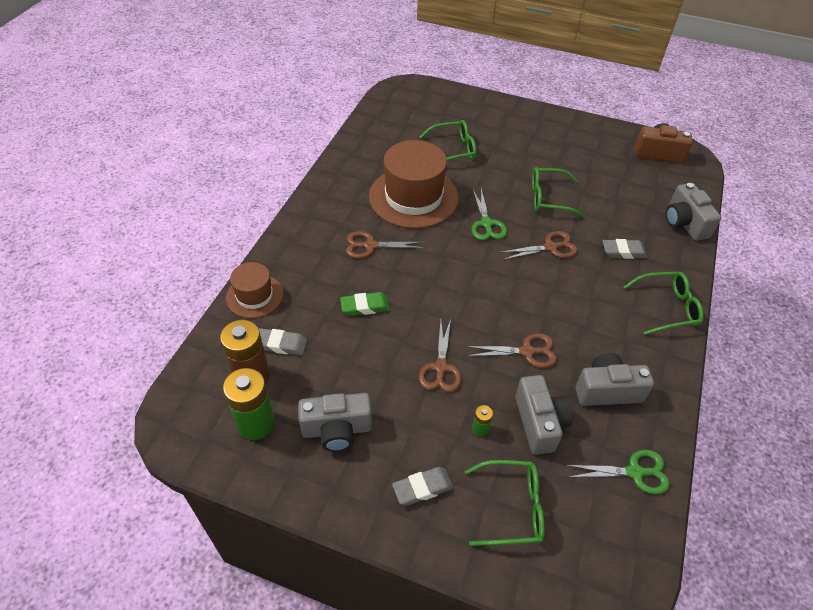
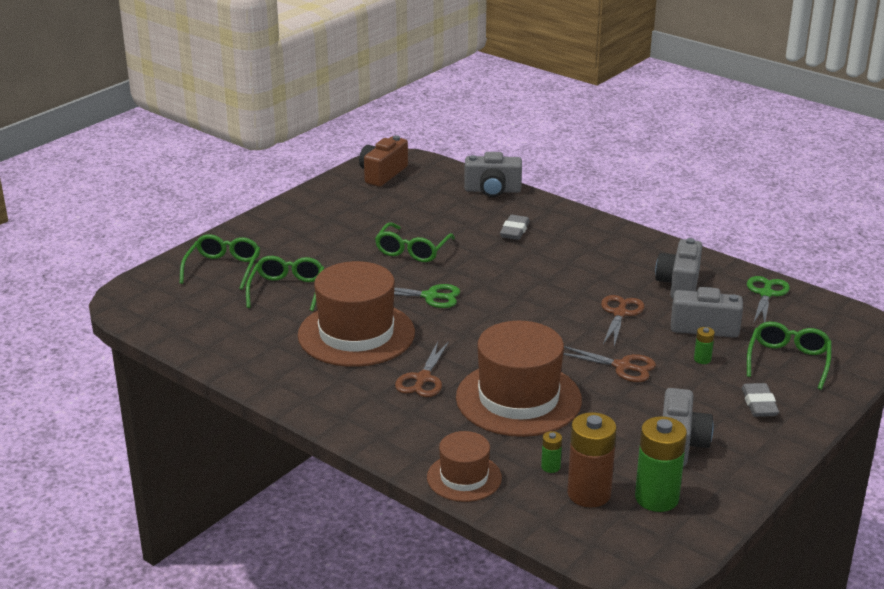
camera: 70 degrees left, 20 degrees down
grey eraser [258,328,307,355] -> green battery [541,431,562,473]
green eraser [340,292,390,316] -> brown hat [456,321,582,437]
brown scissors [499,231,578,260] -> none
green glasses [623,272,704,335] -> green glasses moved to [180,234,260,290]

